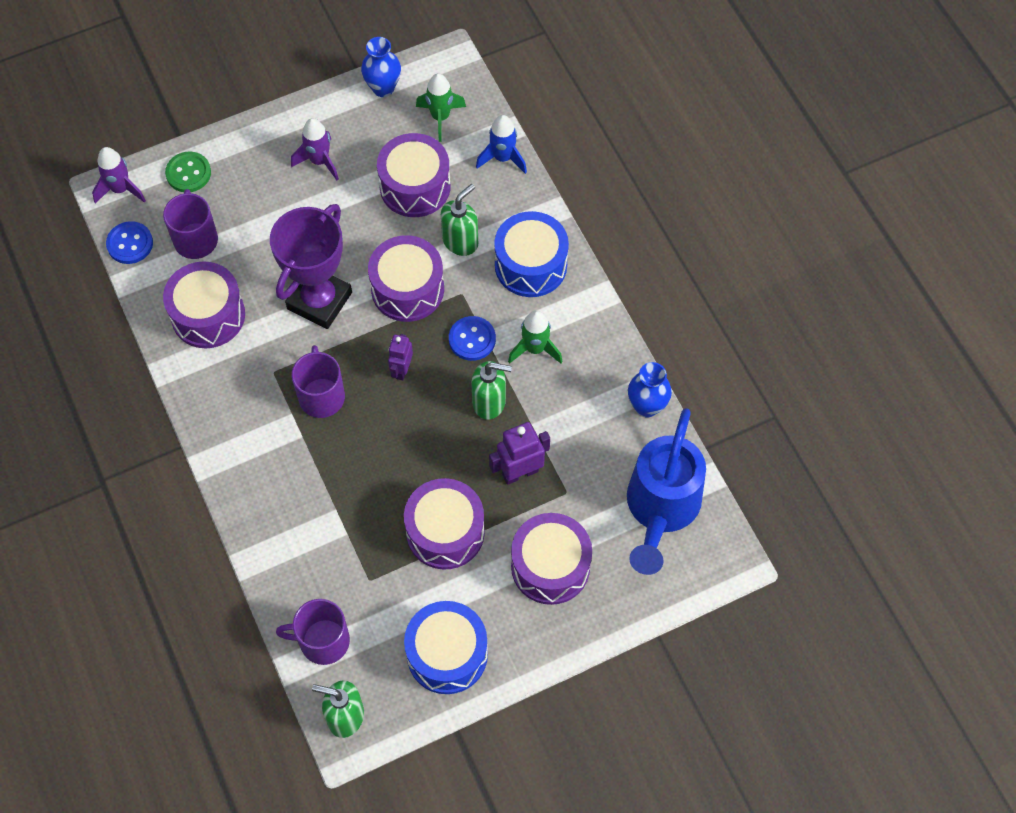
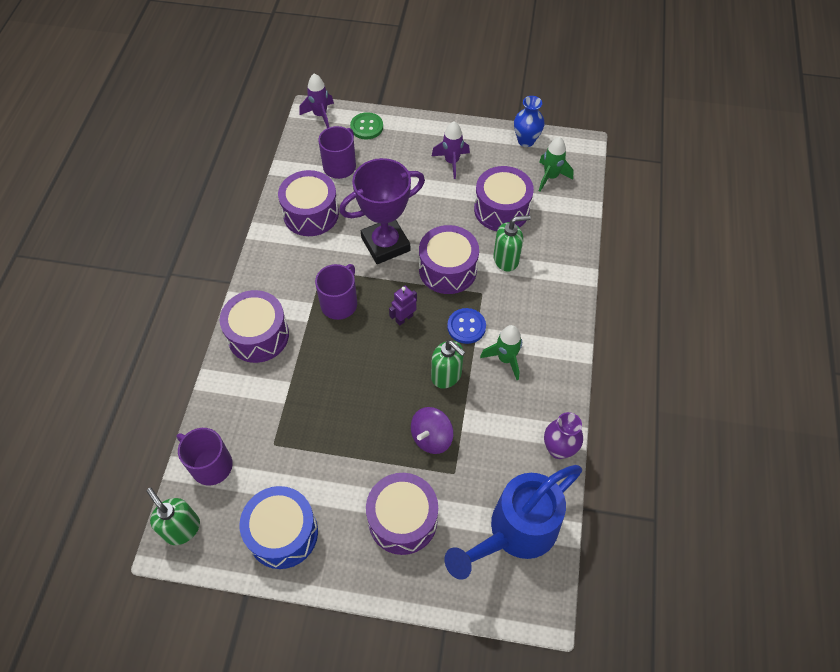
camera: 35 degrees right, 5 degrees down
blue button [106,221,153,264] -> none
purple drum [404,478,485,570] -> purple drum moved to [220,290,289,363]
blue rocket [476,115,527,174] -> none
purple robot [489,422,550,485] -> purple spinning top [411,407,454,454]
blue drum [494,211,569,297] -> none
blue vase [628,362,672,417] -> purple vase [544,412,583,459]

